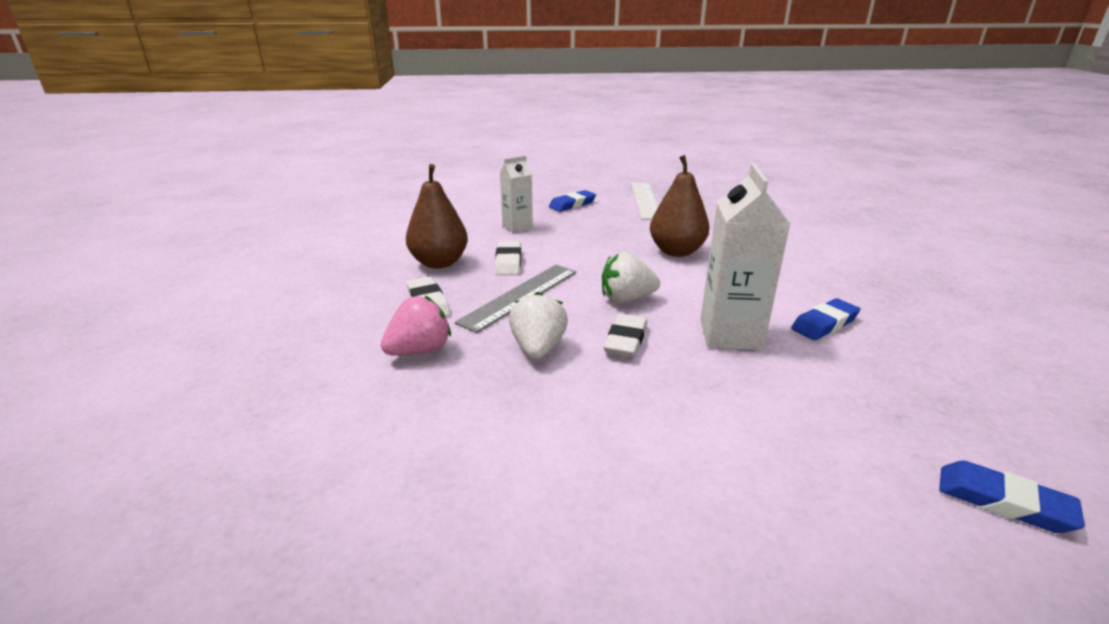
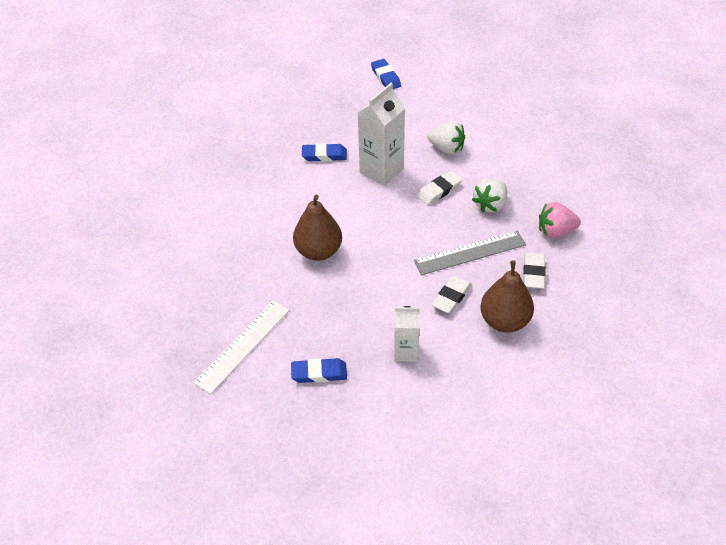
camera: 145 degrees left, 20 degrees up
white strawberry [602,252,660,303] -> white strawberry moved to [427,121,465,155]

